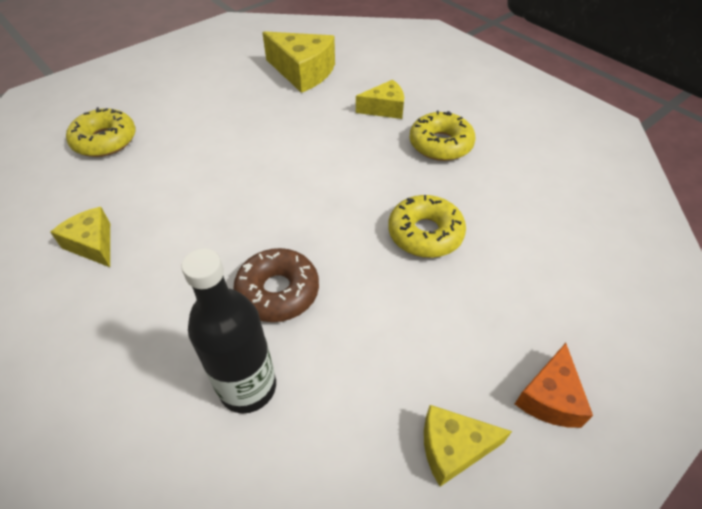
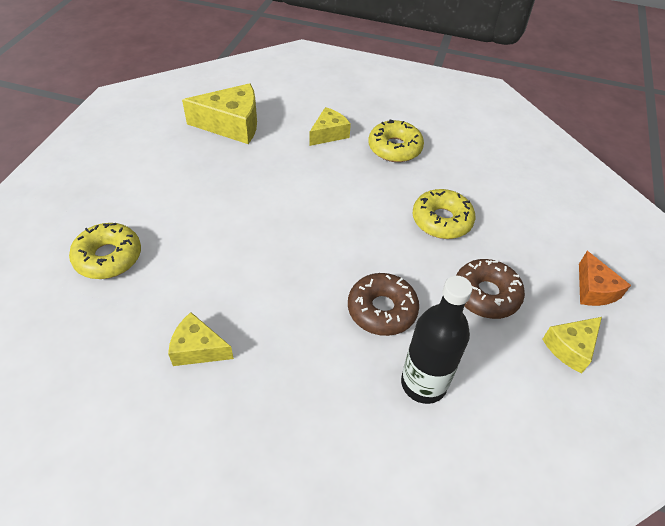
camera: 35 degrees left, 0 degrees up
none -> brown donut [456,259,525,319]

